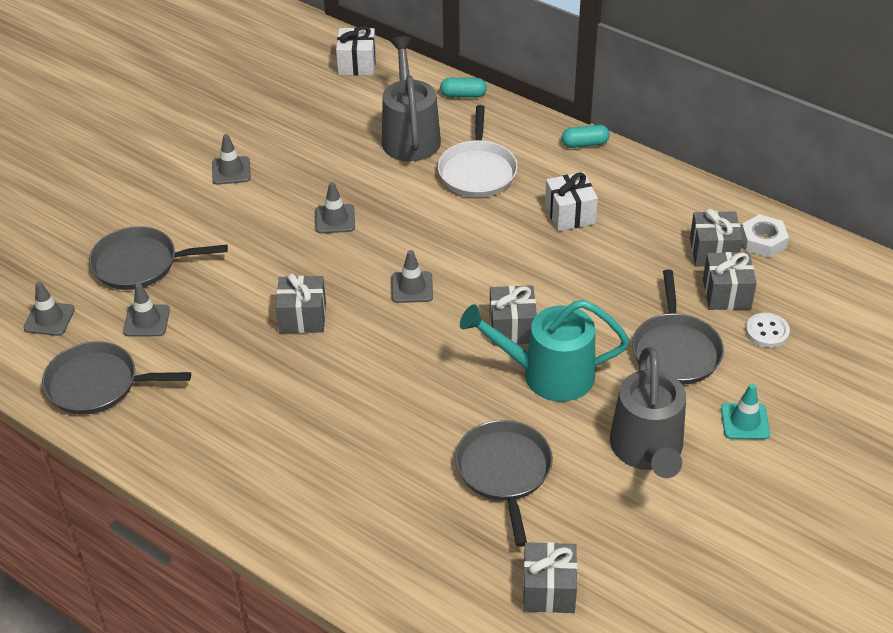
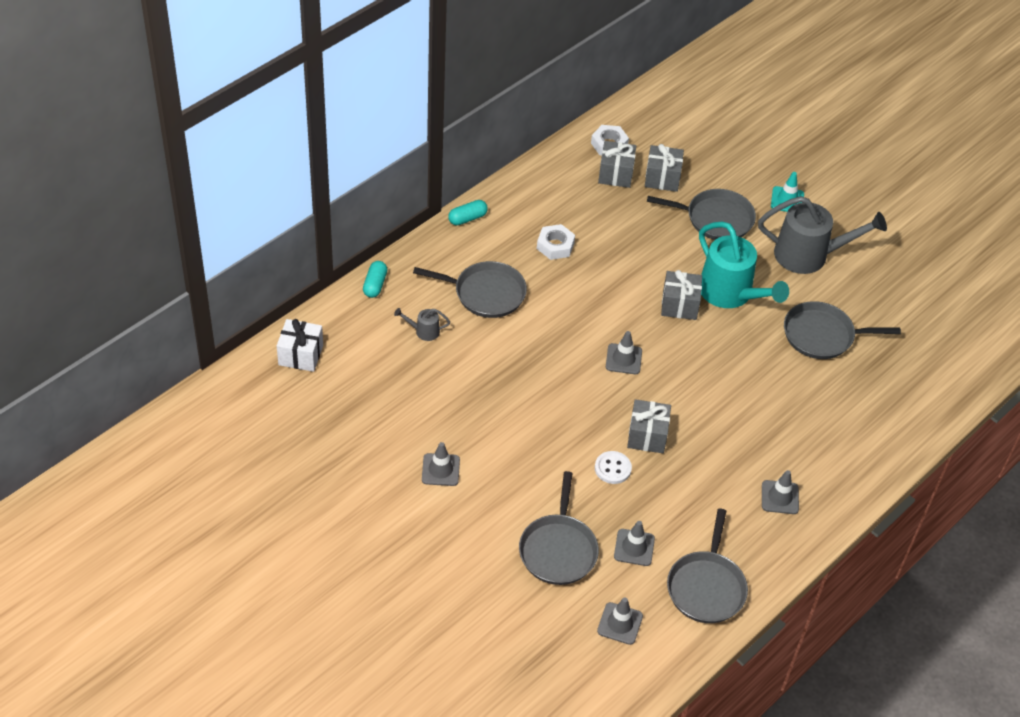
camera: 85 degrees left, 5 degrees up
grey traffic cone [315,182,355,234] -> grey traffic cone moved to [762,470,799,514]
grey watering can [382,36,441,161] -> grey watering can [394,308,450,341], size x0.43
white pan [438,105,518,197] -> grey pan [413,261,527,318]
turquoise watering can [460,300,630,402] -> turquoise watering can turned 45 degrees counterclockwise [699,221,789,308]
grey gift [523,542,577,613] -> none
white gift [545,172,598,231] -> white nut [537,224,575,260]
turquoise capsule [562,125,610,148] -> turquoise capsule turned 60 degrees clockwise [448,200,488,225]
white button [746,313,790,348] -> white button moved to [595,451,632,484]

